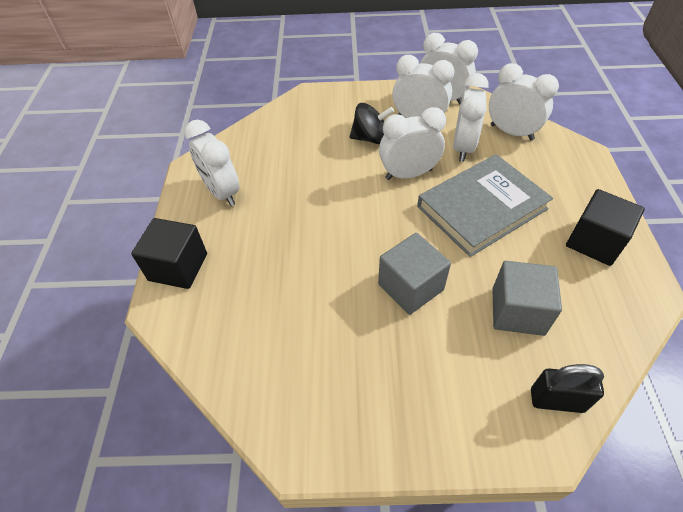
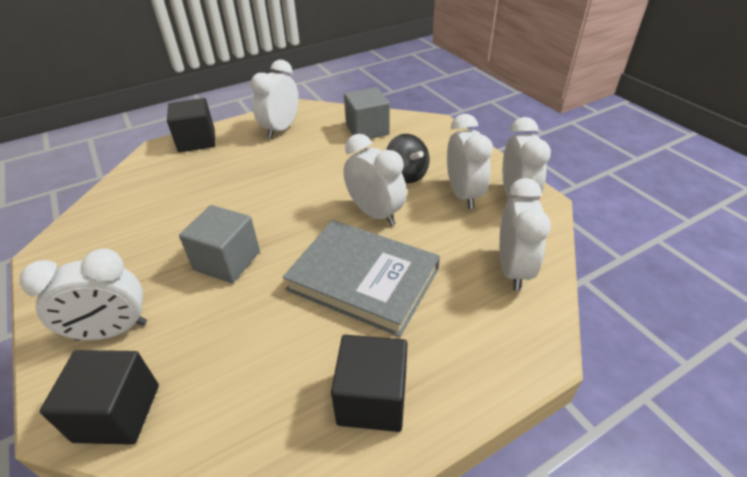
camera: 60 degrees right, 10 degrees down
white clock [453,73,489,162] -> white clock moved to [20,248,147,340]
grey cube [492,261,562,336] -> grey cube moved to [344,87,390,139]
black padlock [531,364,604,413] -> black cube [40,350,159,445]

